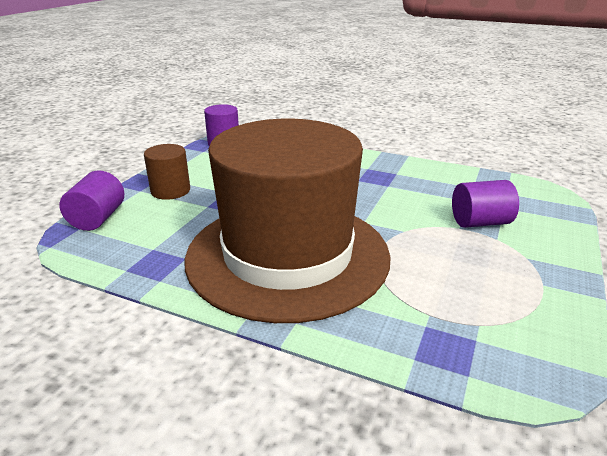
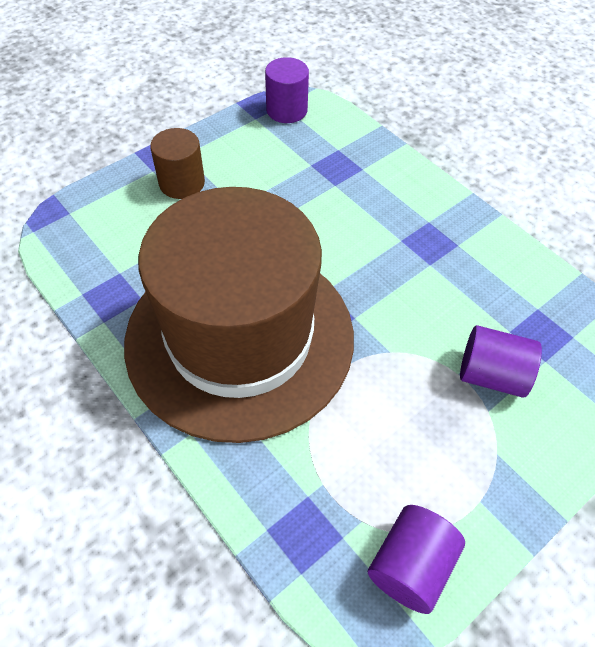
camera: 25 degrees right, 25 degrees up
purple cylinder [59,170,124,231] -> purple cylinder moved to [368,505,465,614]

